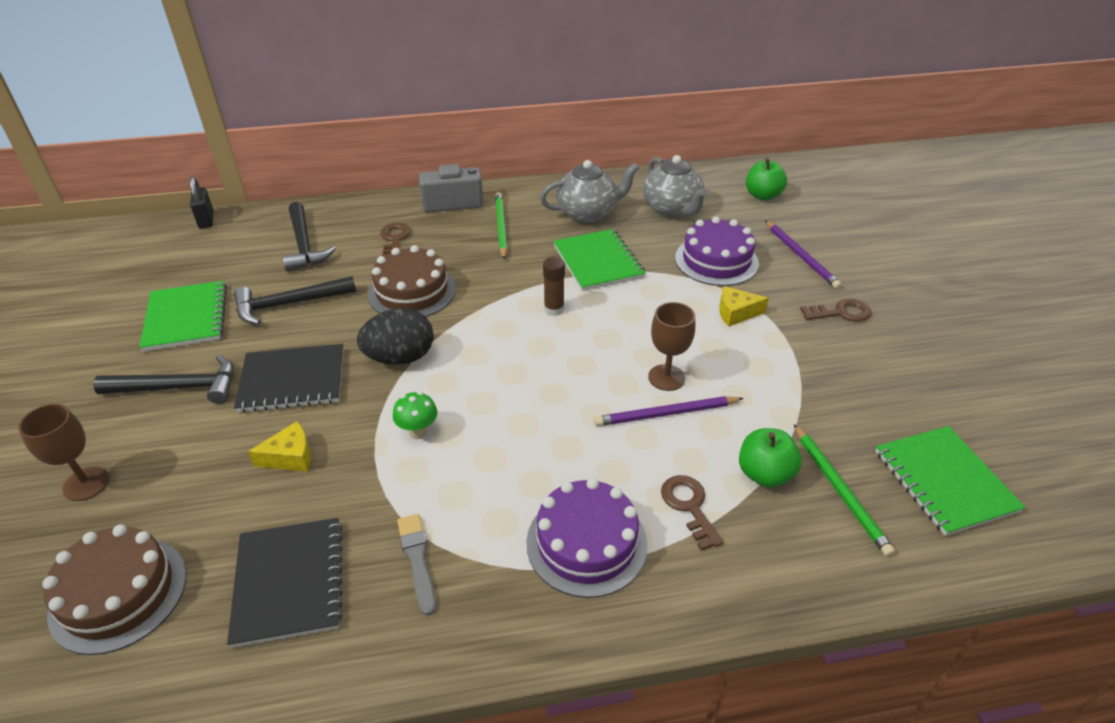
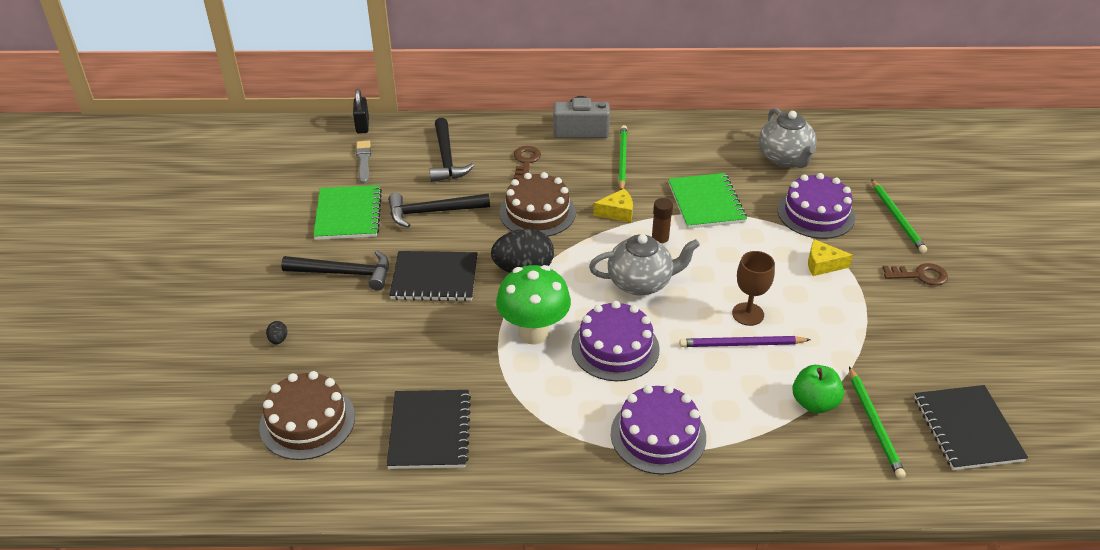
camera: 10 degrees right, 0 degrees up
brown goblet [18,404,109,501] -> black egg [266,321,287,344]
yellow cheese [248,421,311,472] -> yellow cheese moved to [593,189,633,222]
green mushroom [393,392,437,439] -> green mushroom [496,265,571,345], size x2.04
grey brush [397,514,436,616] -> grey brush moved to [356,141,371,184]
grey teapot [540,160,639,223] -> grey teapot moved to [589,234,700,295]
brown key [661,475,723,551] -> none
green apple [746,158,787,200] -> none
purple pencil [765,220,842,289] -> green pencil [871,179,927,253]
green notebook [875,426,1026,536] -> black notebook [914,385,1028,470]
none -> purple cake [571,301,660,381]

